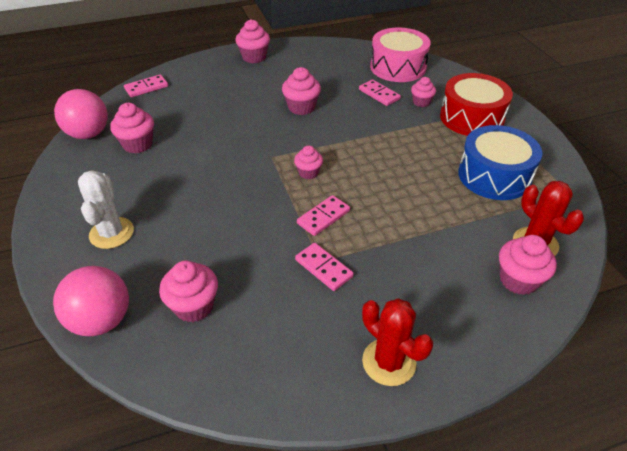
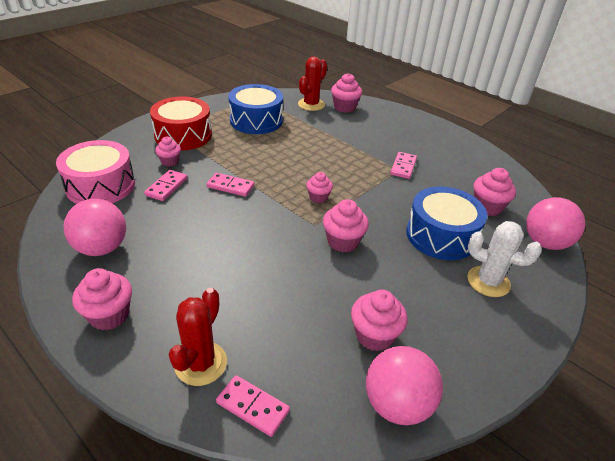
camera: 120 degrees left, 5 degrees down
white cactus [78,170,134,249] -> white cactus turned 60 degrees clockwise [467,221,542,297]
pink cupcake [282,67,321,115] -> pink cupcake moved to [323,199,369,252]
pink domino [297,195,350,236] -> pink domino moved to [207,173,254,197]
red cactus [362,298,433,386] -> red cactus moved to [168,288,227,386]
none -> pink ball [63,199,126,256]
none -> blue drum [406,187,487,260]

